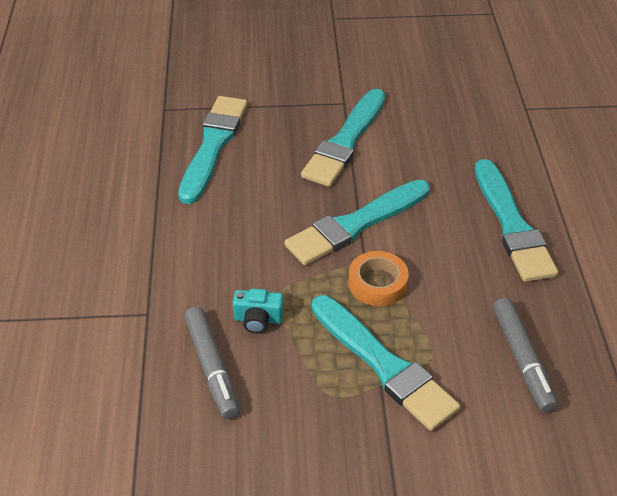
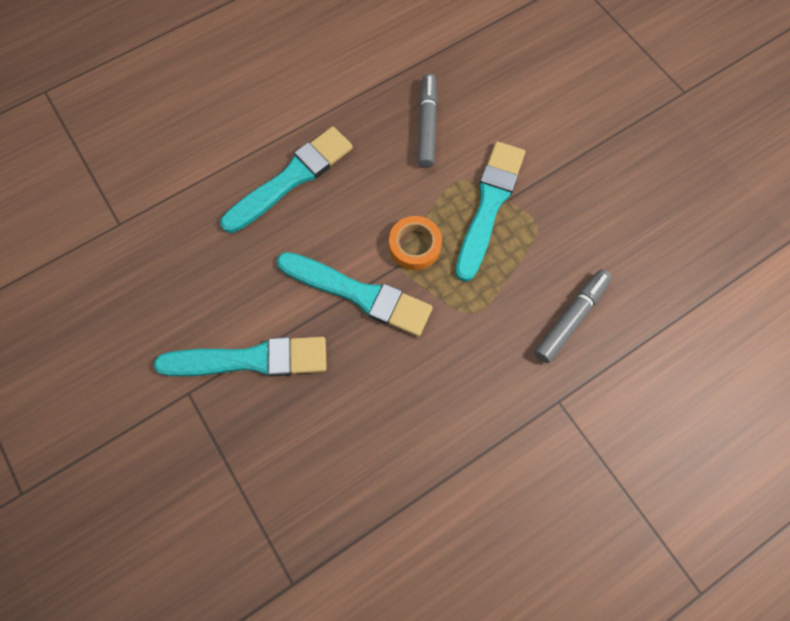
camera: 120 degrees left, 25 degrees up
turquoise brush [178,96,247,204] -> none
turquoise camera [233,288,284,333] -> none
grey marker [493,298,558,412] -> grey marker turned 45 degrees counterclockwise [418,74,437,168]

